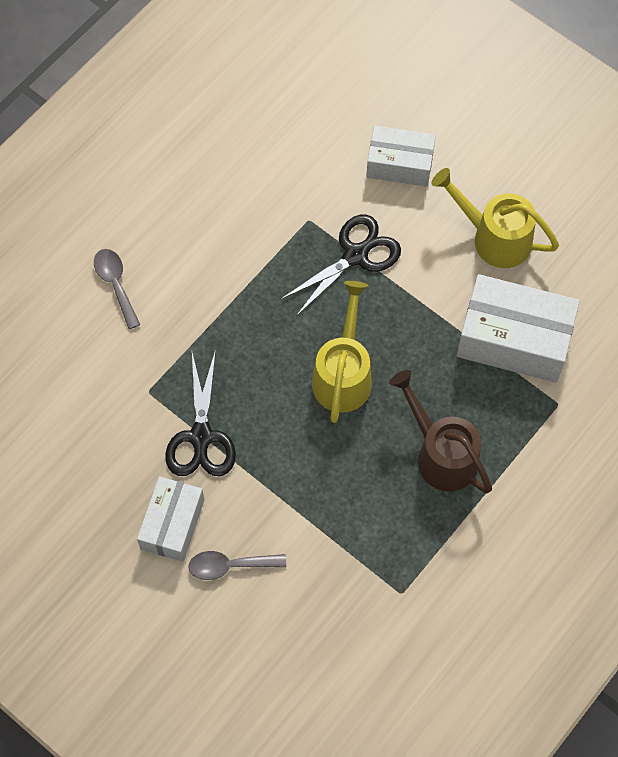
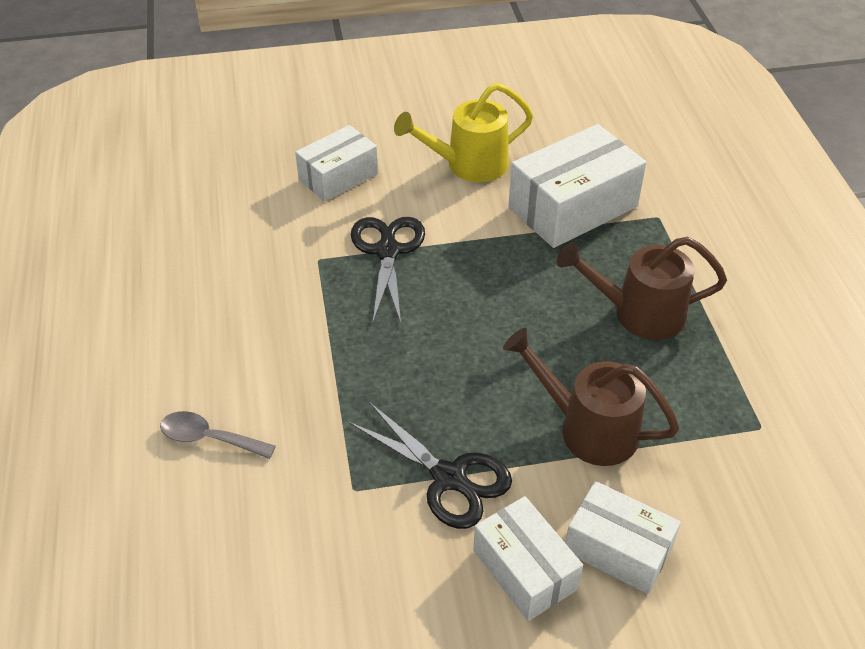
camera: 50 degrees left, 20 degrees down
grey spoon [188,551,286,580] -> white box [565,481,681,594]
yellow watering can [312,281,372,423] -> none
none -> brown watering can [503,328,680,466]

